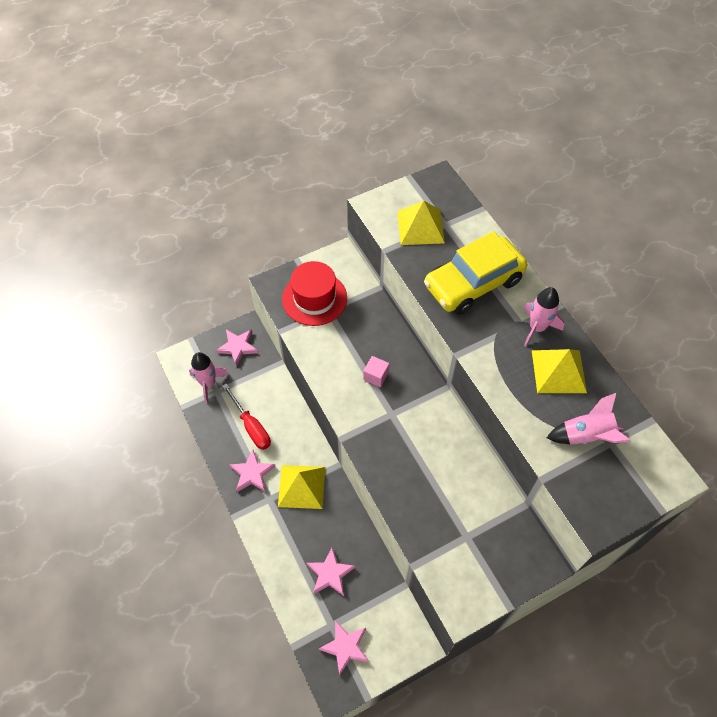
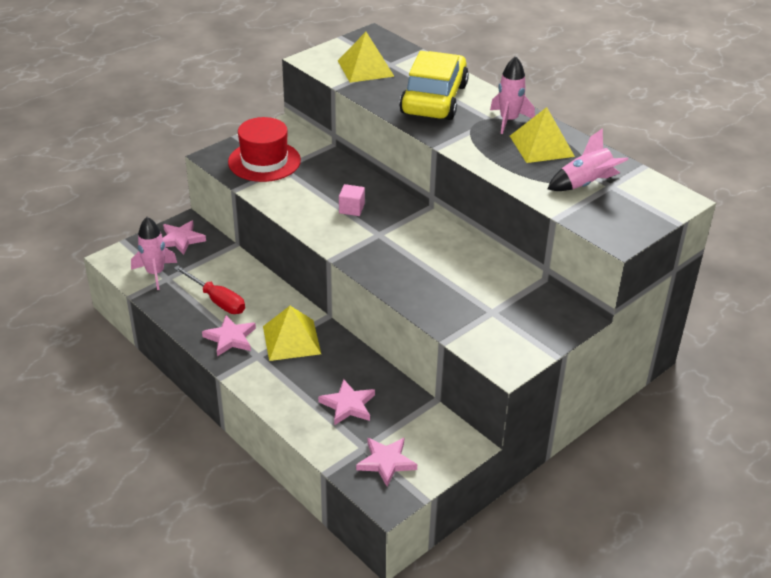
camera: 15 degrees left, 20 degrees down
yellow car [424,231,527,315] -> yellow car turned 150 degrees clockwise [399,51,469,120]

